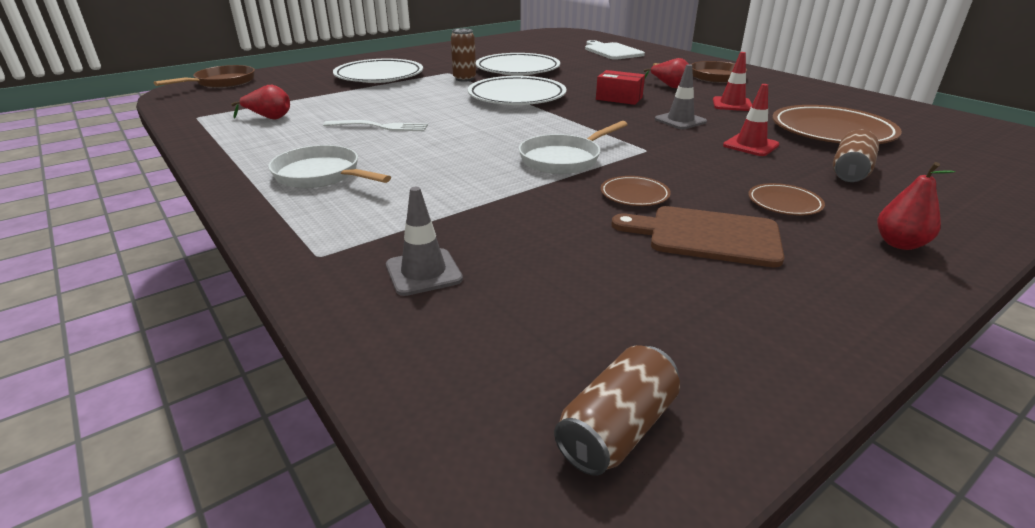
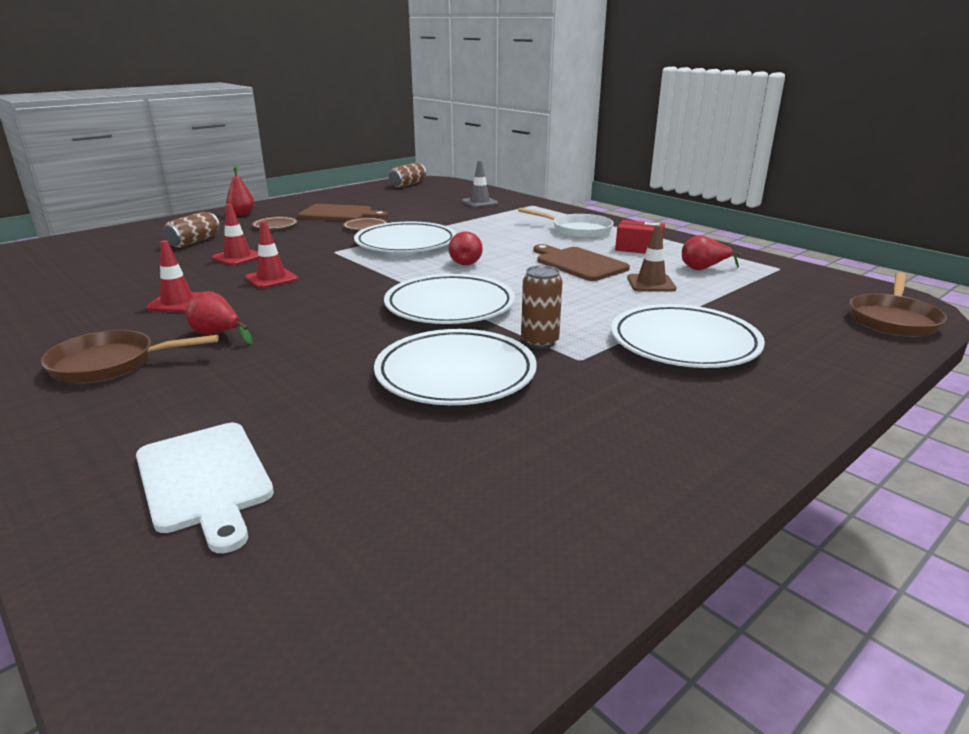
camera: 175 degrees right, 5 degrees down
white fork [323,120,428,131] -> brown cutting board [533,244,630,281]
white pan [519,121,628,174] -> white plate [354,222,456,252]
red box [596,70,645,105] -> red box moved to [615,220,665,254]
grey traffic cone [655,64,707,129] -> red traffic cone [245,221,298,288]
brown plate [772,105,902,144] -> none
none -> red pear [448,231,483,265]
none -> brown traffic cone [627,225,676,292]

